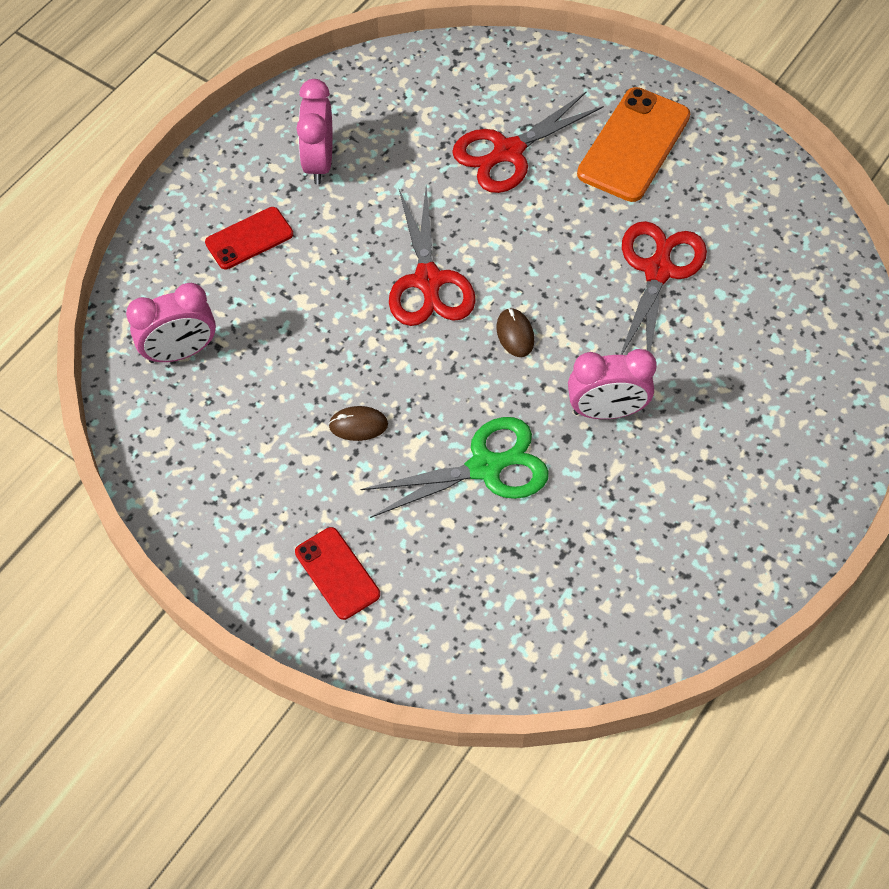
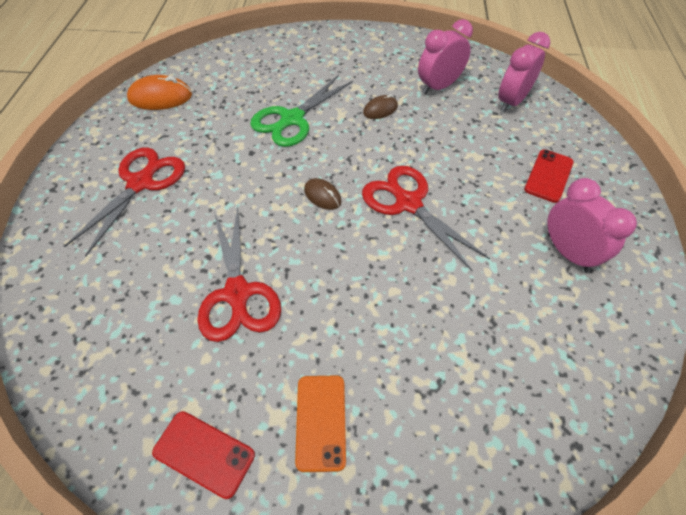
camera: 150 degrees right, 5 degrees down
red phone [295,527,380,620] -> red phone moved to [152,411,255,499]
red scissors [452,91,604,193] -> red scissors moved to [64,148,185,257]
pink clock [568,349,657,419] -> pink clock moved to [418,19,473,94]
orange phone [577,87,690,202] -> orange phone [295,375,346,472], size x0.59
none -> orange mouse [127,75,192,110]

